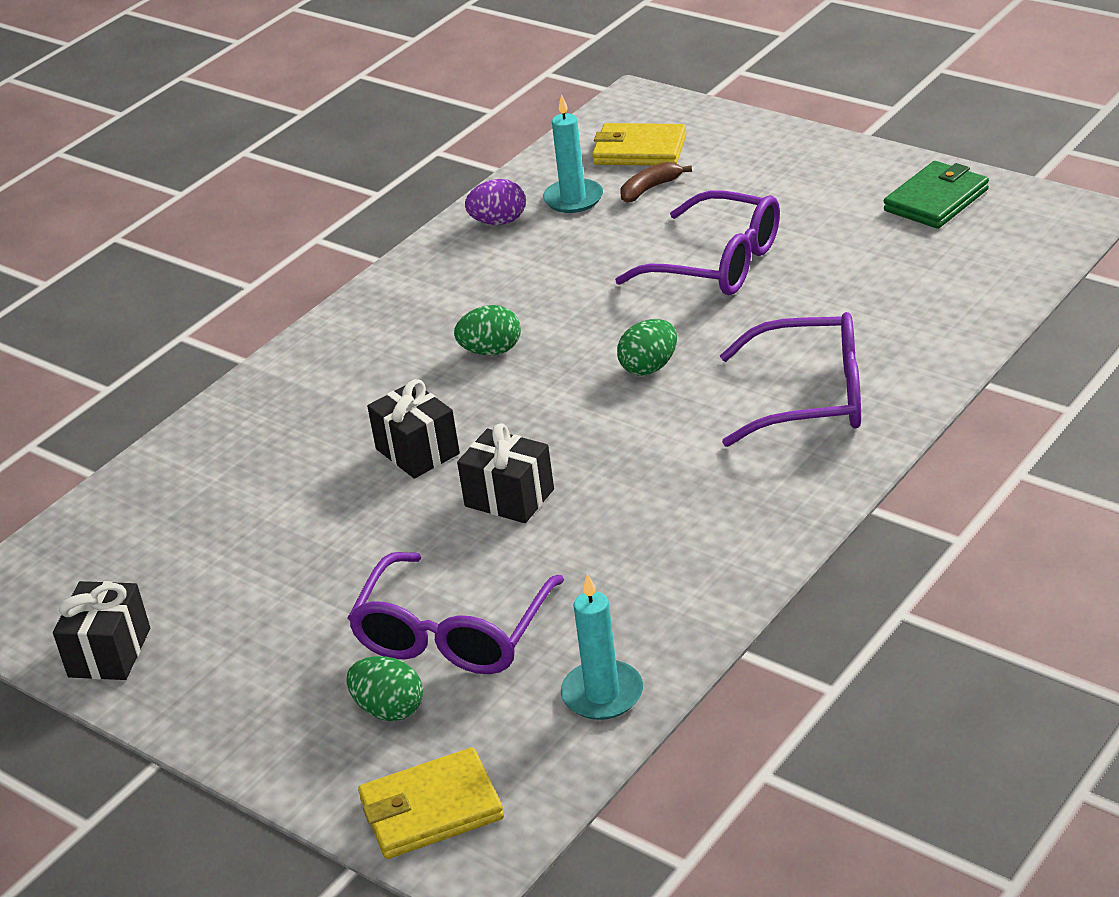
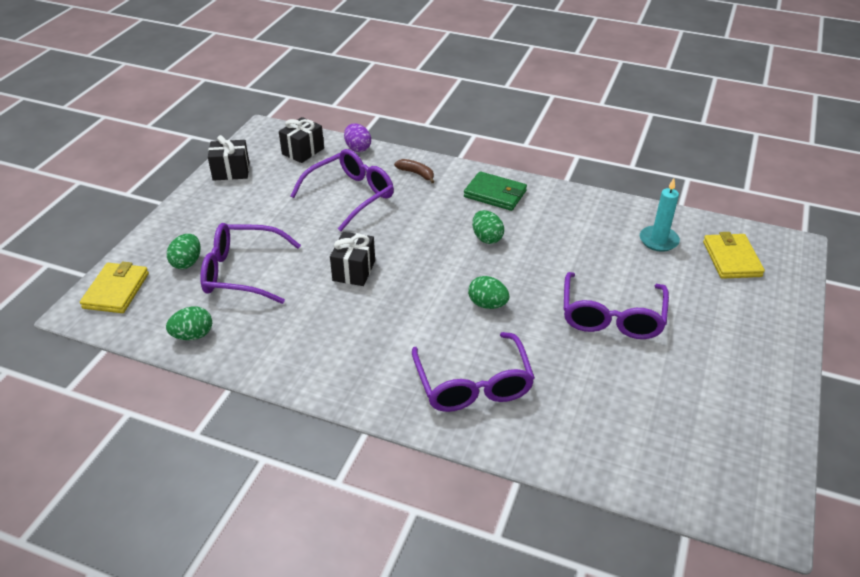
camera: 70 degrees right, 5 degrees up
yellow wallet [358,747,504,859] -> yellow wallet turned 45 degrees clockwise [80,262,149,313]
black gift [367,379,460,479] -> black gift moved to [279,117,324,163]
purple egg [465,179,526,225] -> purple egg moved to [344,123,371,152]
turquoise candle [561,574,643,720] -> green egg [166,306,212,340]
brown banana [621,162,692,203] -> brown banana moved to [394,159,435,183]
green wallet [884,161,989,229] -> green wallet moved to [464,171,527,211]
none -> purple glasses [290,149,394,231]

